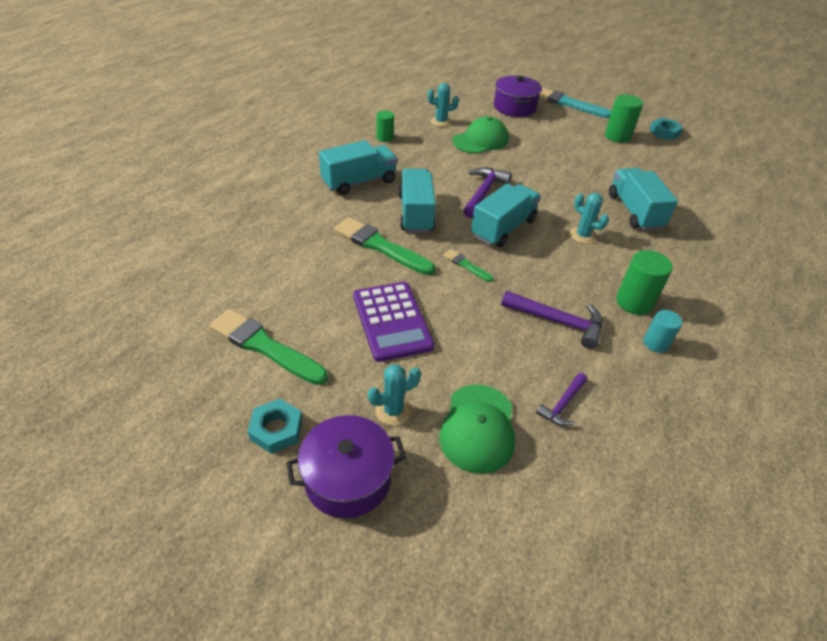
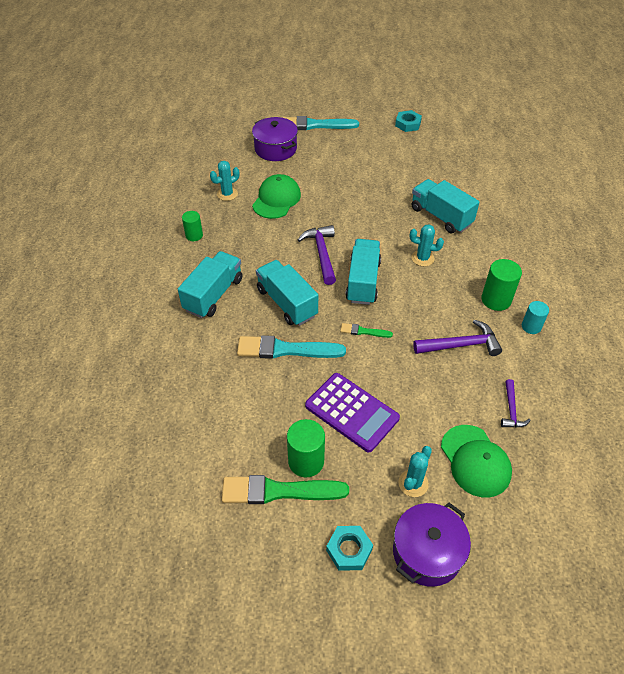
camera: 30 degrees left, 5 degrees up
green brush [334,217,435,275] -> turquoise brush [237,335,346,359]
green cylinder [605,95,643,143] -> green cylinder moved to [287,419,325,477]

